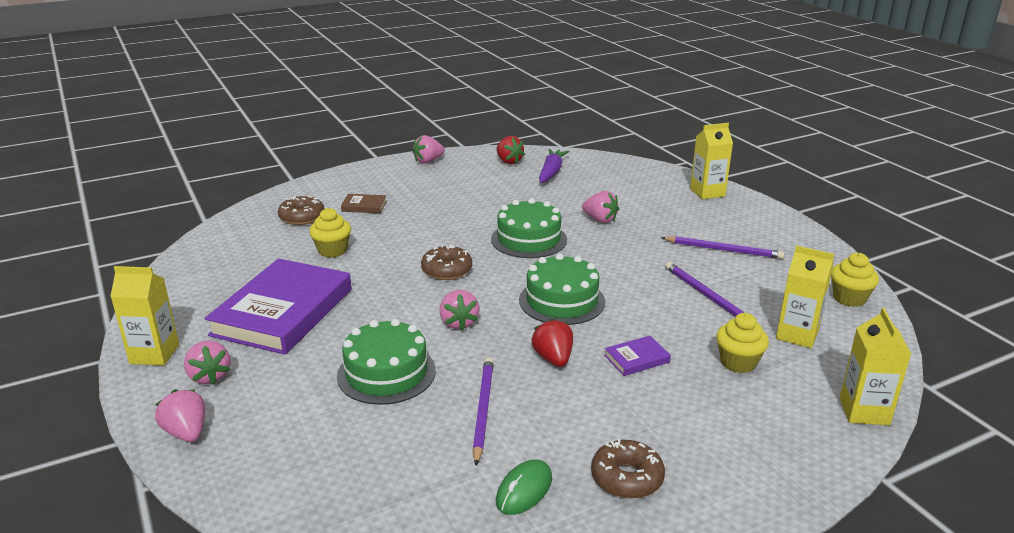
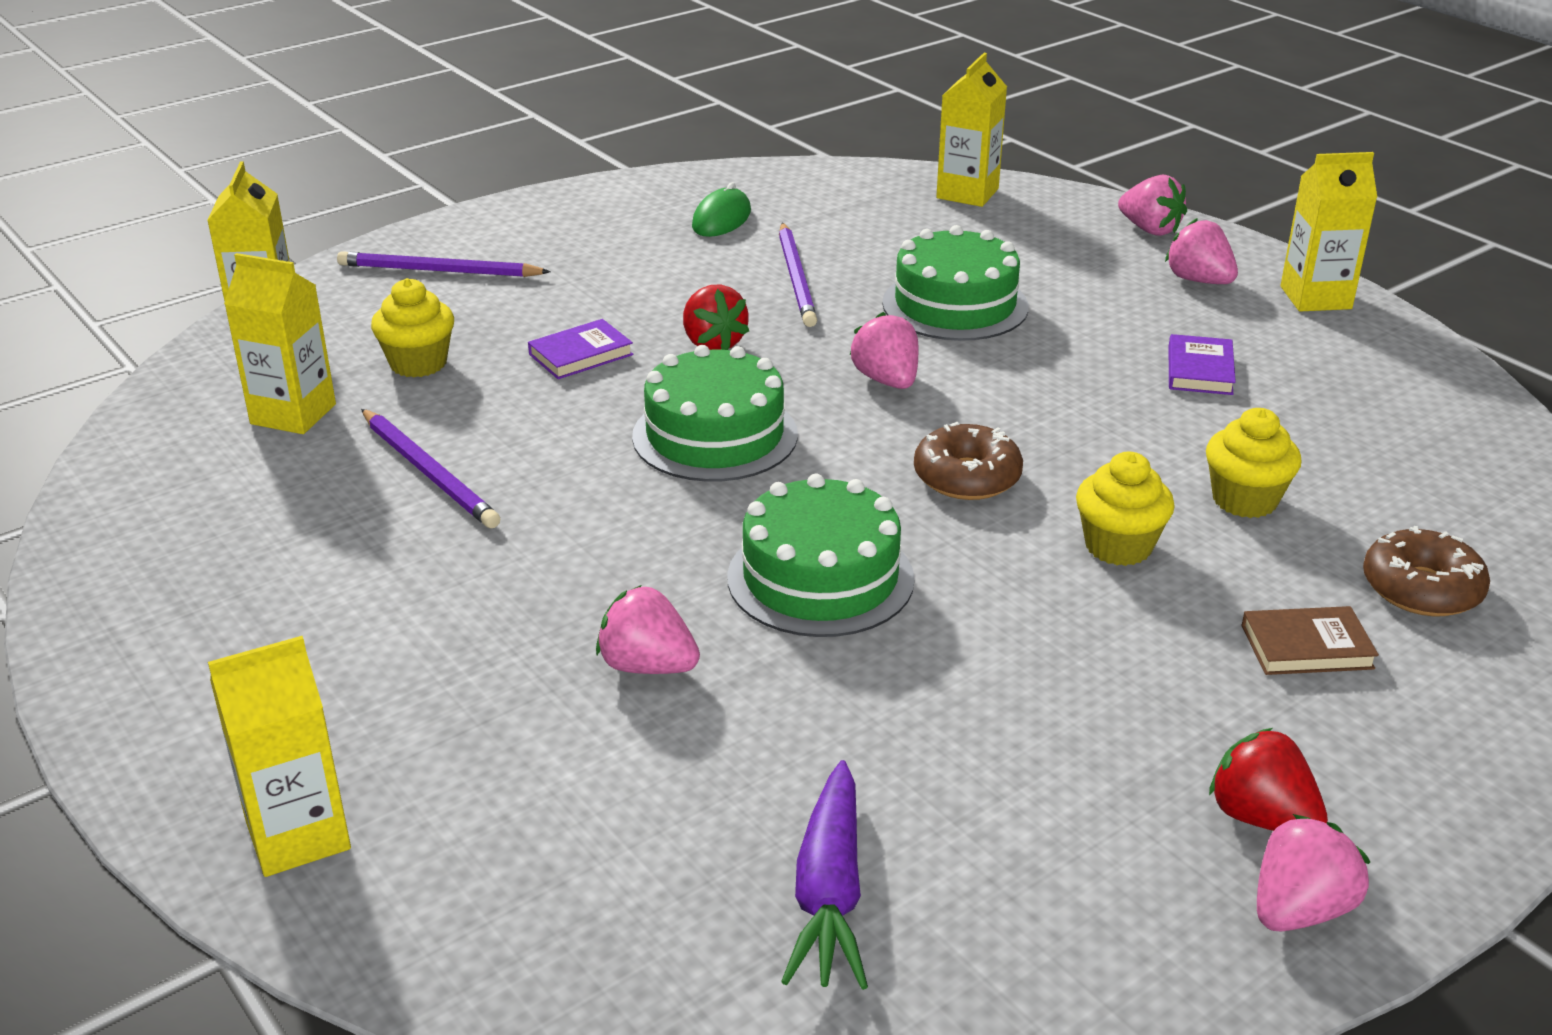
camera: 170 degrees right, 5 degrees up
purple book [204,259,352,355] -> purple book [1168,334,1236,395], size x0.40
red strawberry [496,136,525,164] -> red strawberry moved to [1209,728,1328,831]
brown donut [591,439,665,499] -> none
purple pencil [661,236,785,259] -> purple pencil moved to [337,251,551,277]
yellow cupcake [831,253,879,307] -> yellow cupcake moved to [1076,452,1175,566]
none -> yellow carton [936,53,1007,207]

